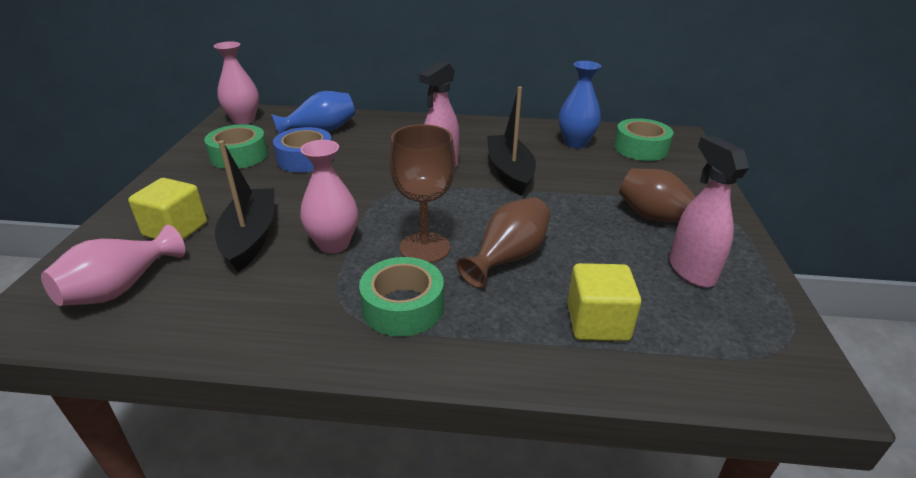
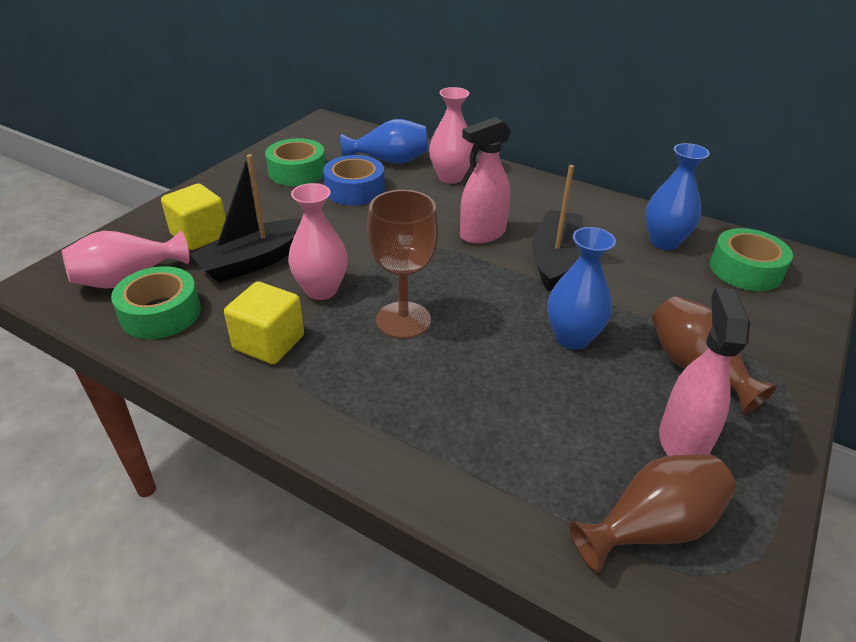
camera: 25 degrees right, 5 degrees up
pink vase [214,41,259,124] -> pink vase moved to [429,87,474,184]
black boat [215,140,274,272] -> black boat turned 150 degrees counterclockwise [189,154,302,283]
green tape [359,257,444,337] -> green tape moved to [111,266,201,339]
brown vase [457,197,550,289] -> brown vase moved to [569,454,736,573]
yellow cube [567,263,641,341] -> yellow cube moved to [224,281,304,364]
none -> blue vase [547,227,616,350]

